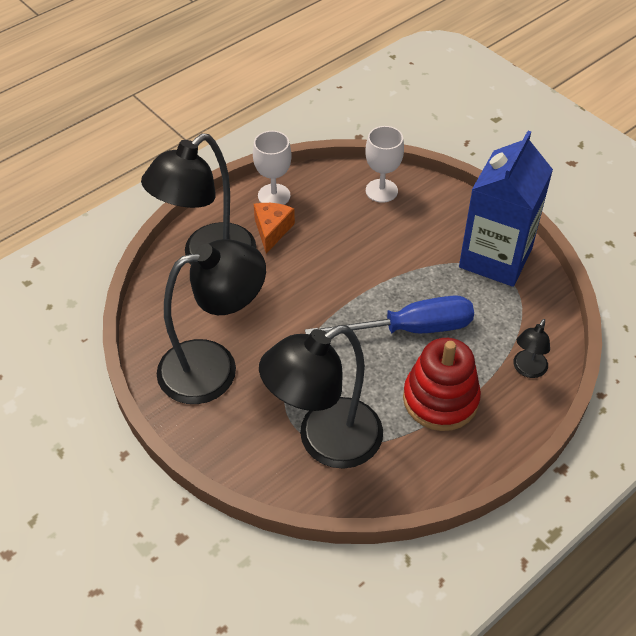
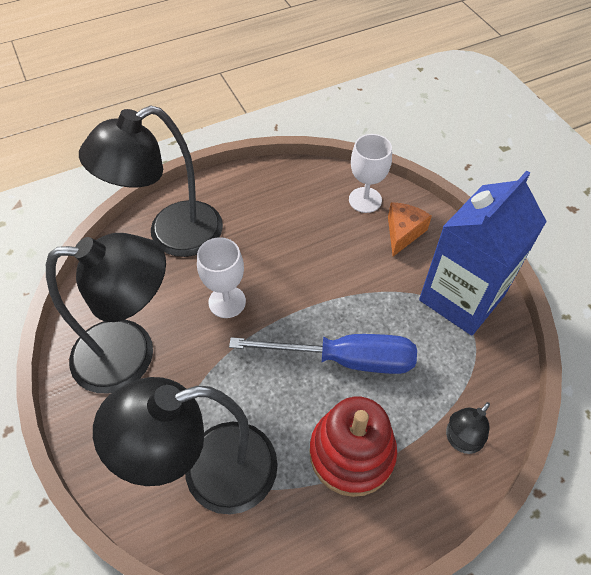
camera: 15 degrees right, 5 degrees up
white goblet [253,131,292,205] -> white goblet moved to [197,237,246,318]
orange cheese [254,203,295,254] -> orange cheese moved to [388,202,432,256]

